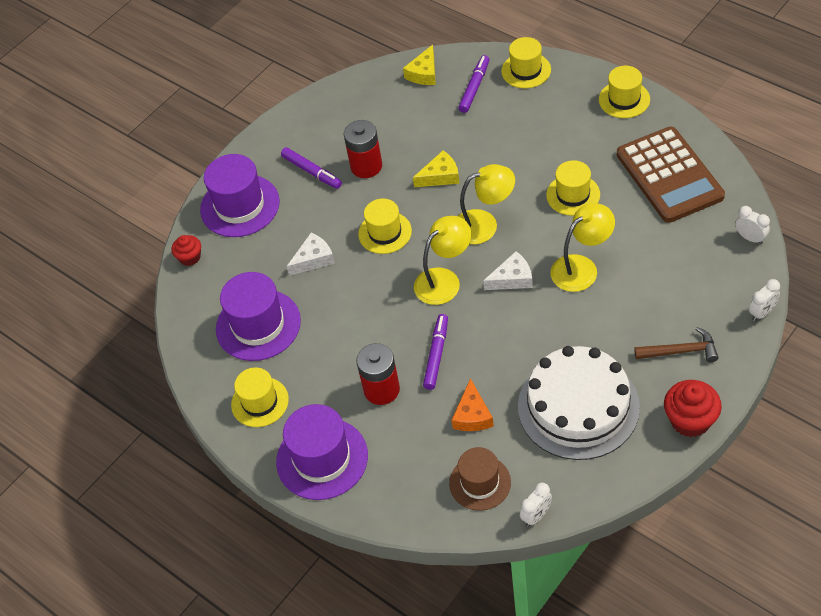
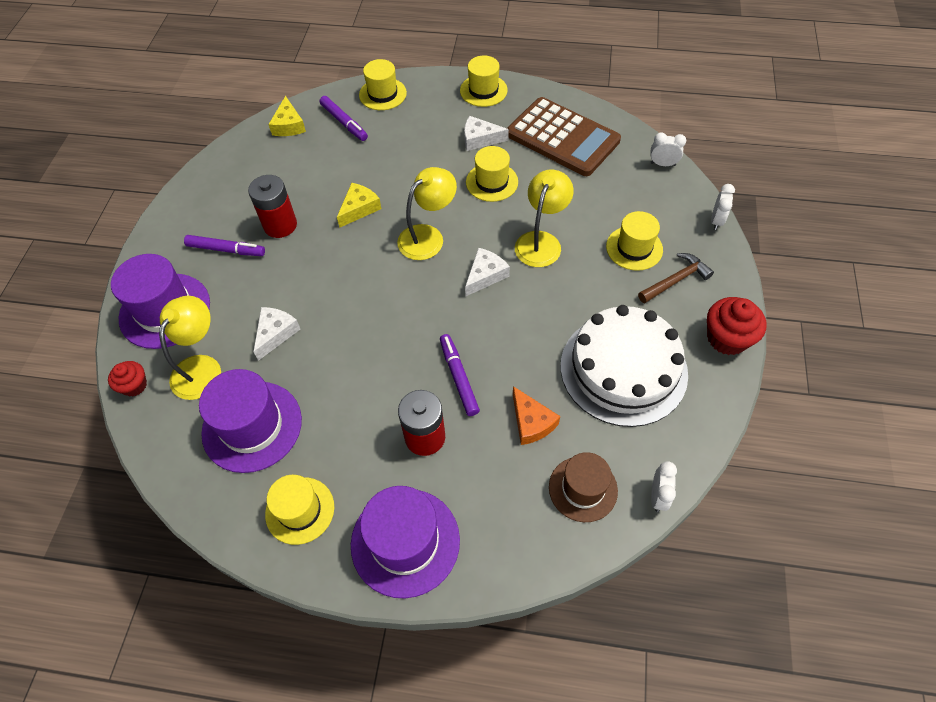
camera: 35 degrees left, 5 degrees up
yellow hat [358,199,412,254] -> yellow hat moved to [606,211,663,271]
yellow lamp [414,216,471,305] -> yellow lamp moved to [159,296,221,400]
purple marker [458,55,489,113] -> purple marker turned 150 degrees clockwise [319,96,368,141]
none -> white cheese [464,116,509,151]

